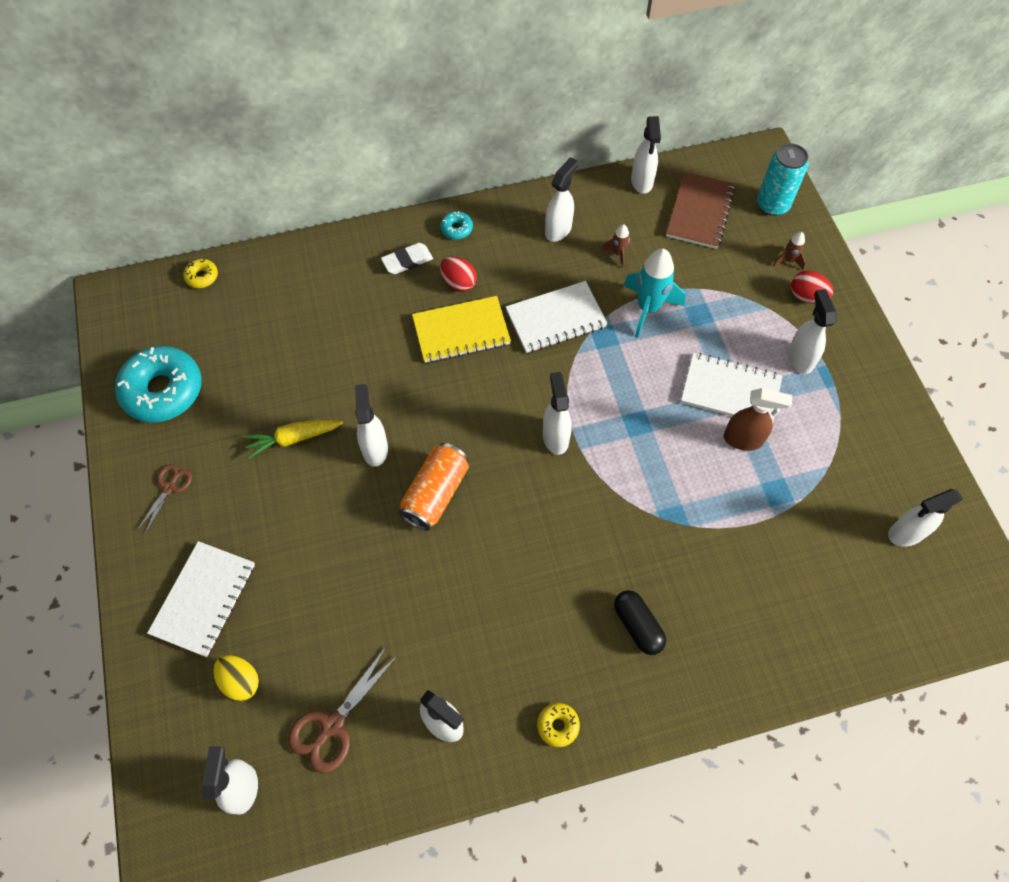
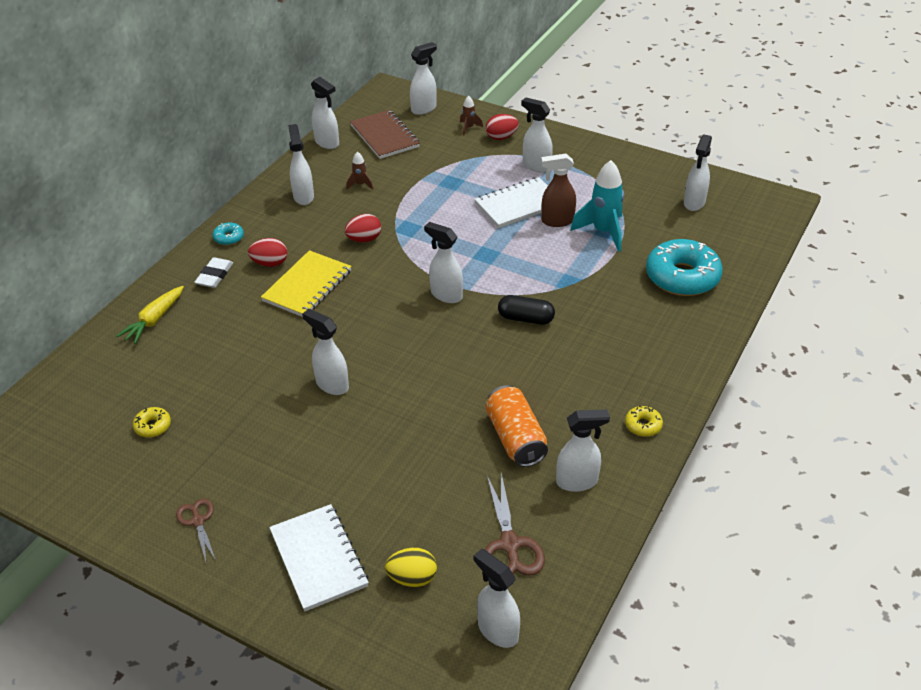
camera: 45 degrees left, 20 degrees down
turquoise donut [115,346,202,423] -> turquoise donut moved to [646,239,723,296]
yellow donut [183,259,218,288] -> yellow donut moved to [133,407,171,438]
yellow carrot [243,420,343,459] -> yellow carrot moved to [117,286,184,344]
orange can [398,443,469,531] -> orange can moved to [485,385,548,467]
white notebook [506,281,608,353] -> red egg [345,214,381,243]
black capsule [614,590,666,655] -> black capsule moved to [498,295,555,325]
turquoise rocket [623,248,686,338] -> turquoise rocket moved to [571,160,624,252]
brown spray bottle [724,388,793,451] -> brown spray bottle turned 150 degrees counterclockwise [541,154,576,227]
turquoise can [757,143,809,216] -> white spray bottle [410,42,437,115]

